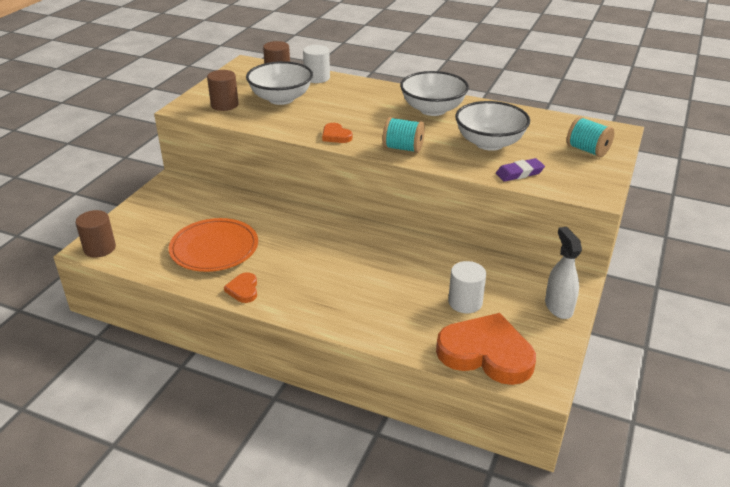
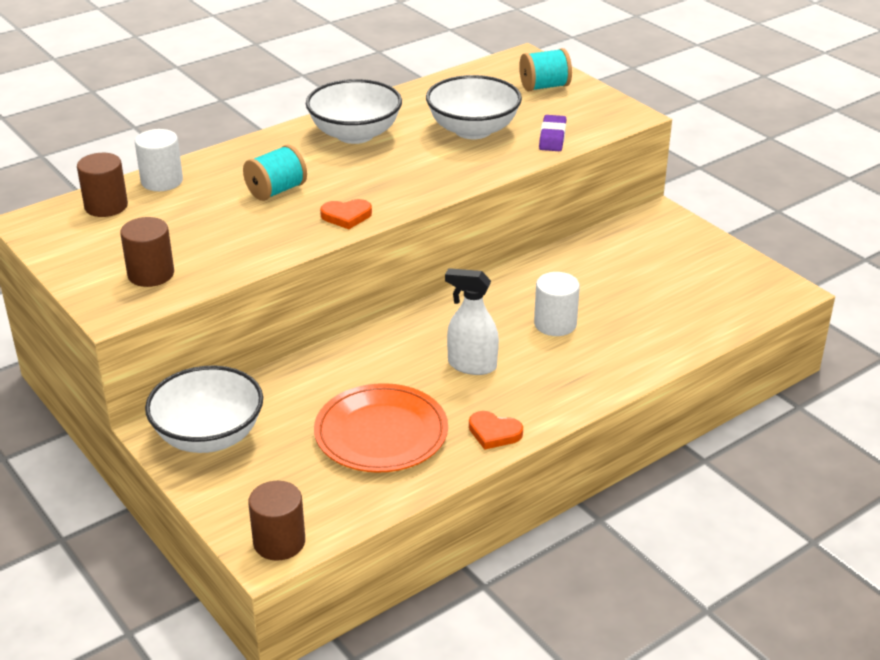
camera: 60 degrees left, 0 degrees up
white bowl [246,61,313,105] -> white bowl moved to [145,366,263,453]
turquoise spool [383,117,425,153] -> turquoise spool moved to [243,144,307,201]
orange heart [436,313,536,385] -> none
white cylinder [448,261,486,313] -> white cylinder moved to [534,272,580,336]
white spray bottle [545,227,582,319] -> white spray bottle moved to [445,268,499,375]

